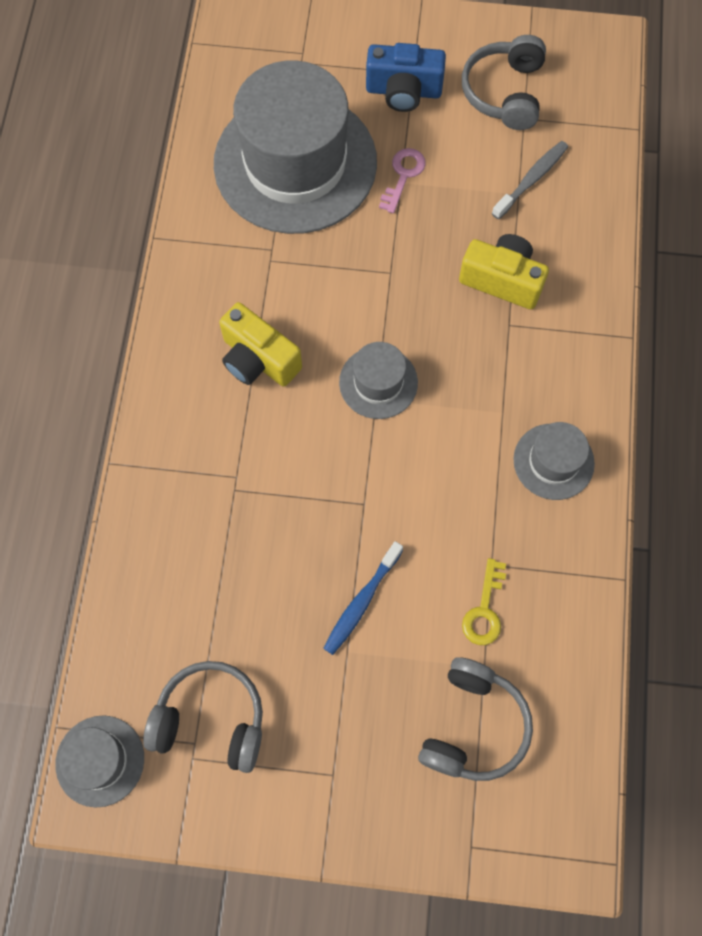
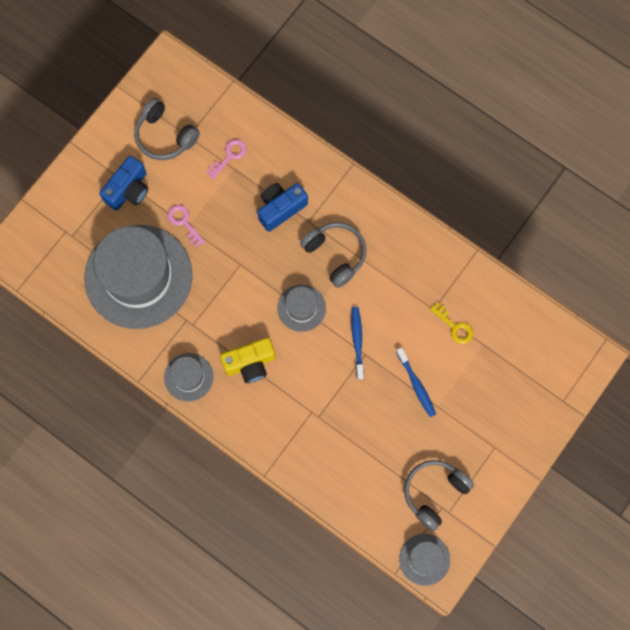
camera: 60 degrees left, 5 degrees up
grey headphones [418,658,533,781] -> grey headphones moved to [300,222,366,288]
yellow camera [459,234,549,309] -> blue camera [258,183,308,232]
grey toothbrush [492,141,568,219] -> pink key [206,139,247,179]
grey hat [513,422,595,500] -> grey hat moved to [164,353,213,402]
none -> blue toothbrush [351,307,364,380]

